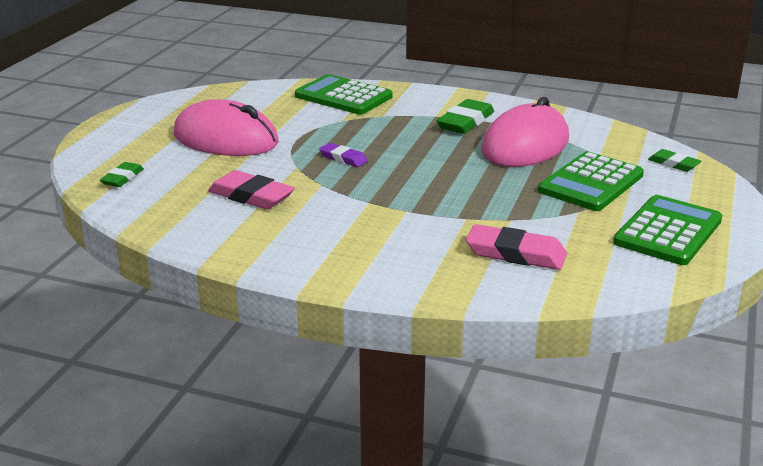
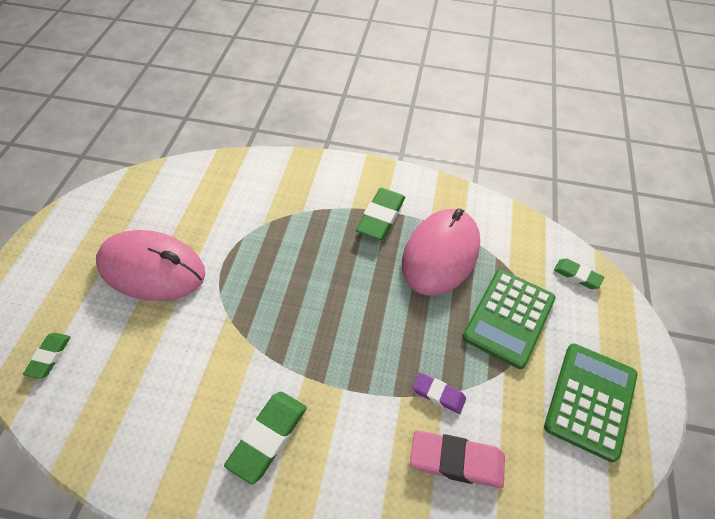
camera: 10 degrees left, 25 degrees up
pink eraser [208,170,295,210] -> none
green calculator [295,74,392,114] -> none
purple eraser [319,143,368,167] -> purple eraser moved to [412,373,466,414]
none -> green eraser [224,392,307,484]

